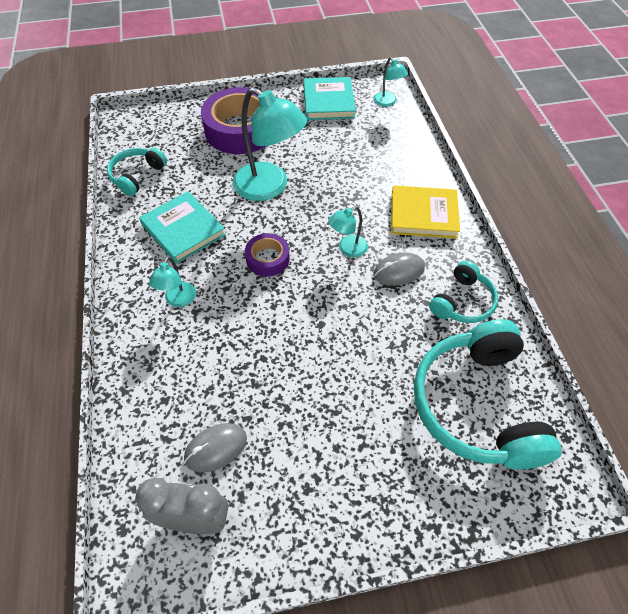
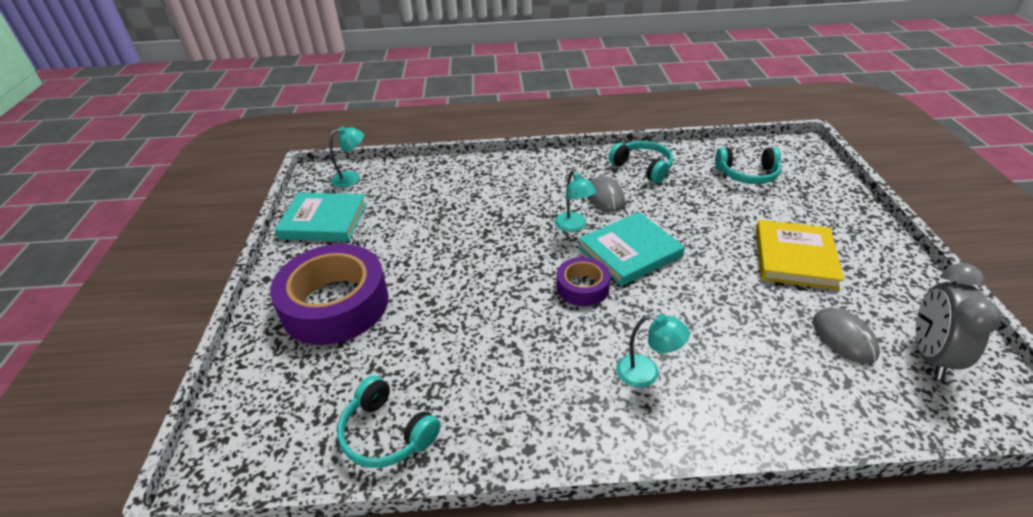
camera: 80 degrees left, 15 degrees down
turquoise book [139,191,226,264] -> turquoise book moved to [579,212,685,286]
turquoise lamp [232,87,307,201] -> none
yellow book [391,186,460,238] -> yellow book moved to [756,220,844,290]
turquoise headphones [414,319,562,470] -> turquoise headphones [715,147,781,184], size x0.52

